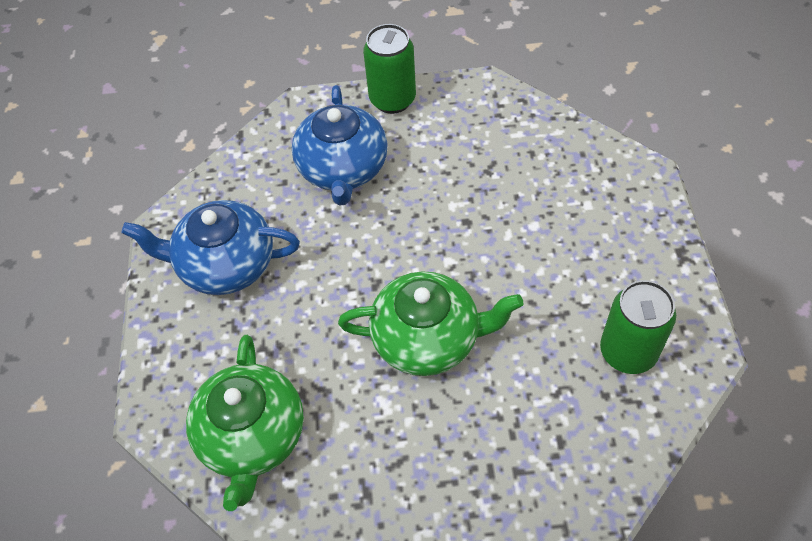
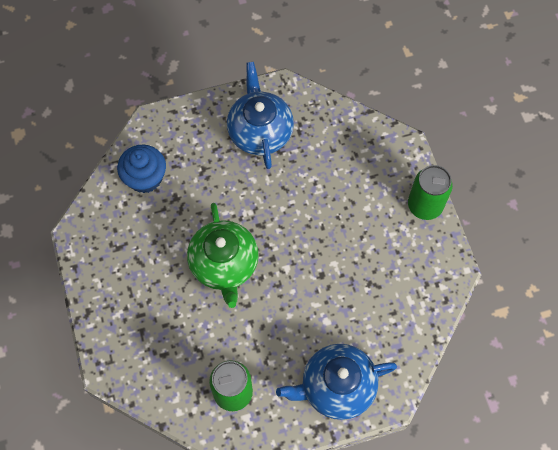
camera: 75 degrees right, 10 degrees up
green teapot [186,335,304,511] -> blue cupcake [117,144,166,193]
blue teapot [292,85,388,206] -> blue teapot moved to [276,344,397,420]

